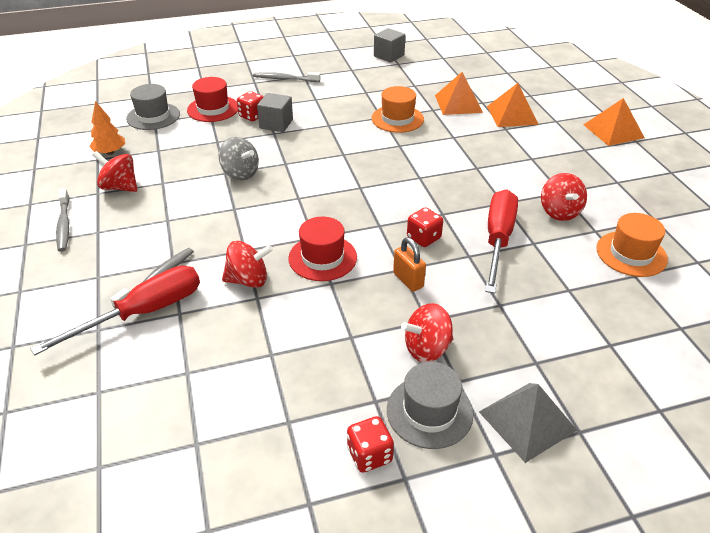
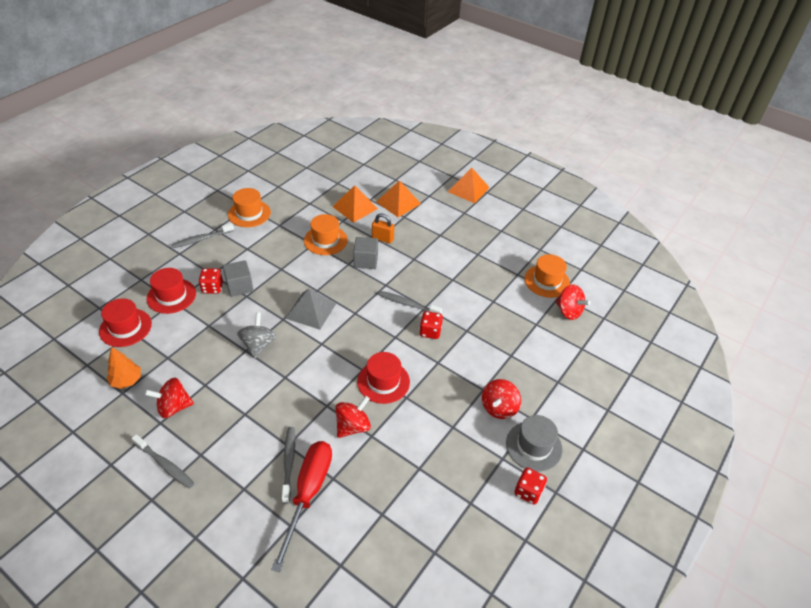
camera: 40 degrees left, 5 degrees up
grey hat [126,84,180,130] -> red hat [99,298,152,347]
grey spinning top [219,137,259,181] -> grey spinning top turned 90 degrees counterclockwise [237,312,276,359]
grey cube [374,28,406,63] -> grey cube moved to [353,237,378,269]
orange padlock [393,237,426,292] -> orange padlock moved to [372,213,394,243]
grey pyramid [479,383,578,463] -> grey pyramid moved to [285,288,336,330]
red screwdriver [485,189,518,293] -> none
red spinning top [541,173,587,221] -> red spinning top moved to [555,284,591,320]
none -> orange hat [228,188,271,227]
none -> grey toothbrush [378,291,442,314]

